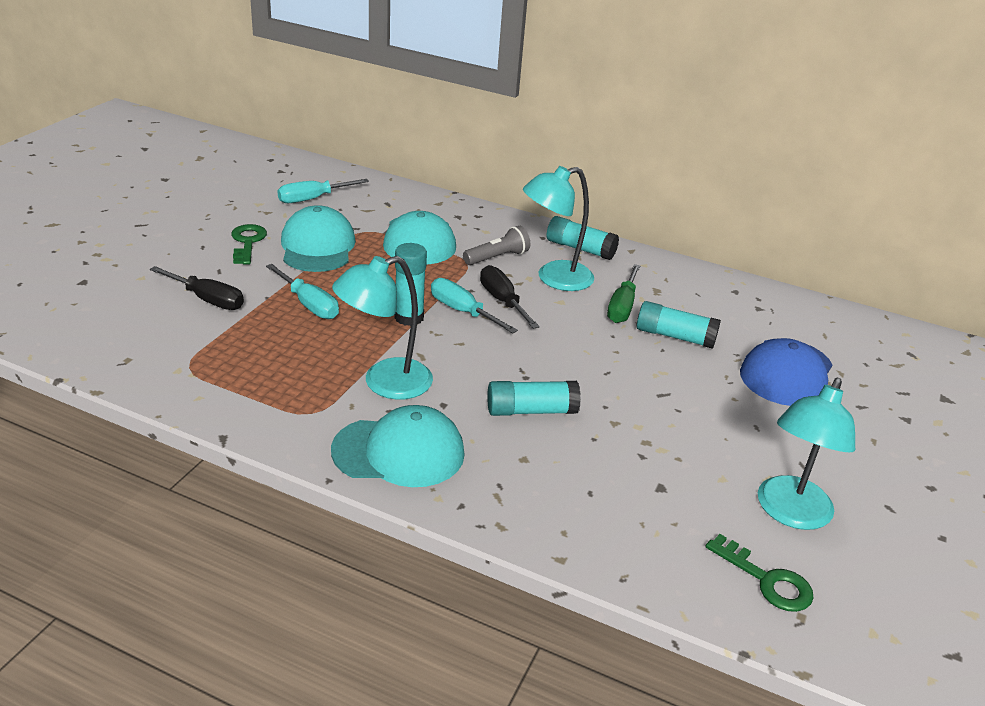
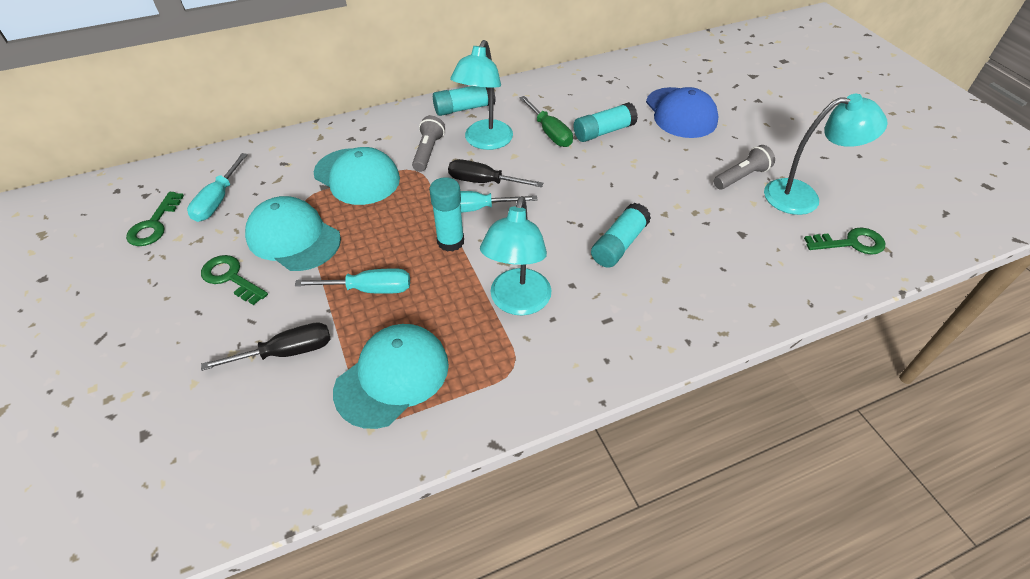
camera: 45 degrees left, 15 degrees up
turquoise cap [331,405,465,487] -> turquoise cap moved to [333,324,449,429]
turquoise lamp [758,378,855,530] -> turquoise lamp turned 75 degrees counterclockwise [764,94,887,215]
none -> green key [126,192,184,246]
none -> grey flashlight [714,145,775,189]

